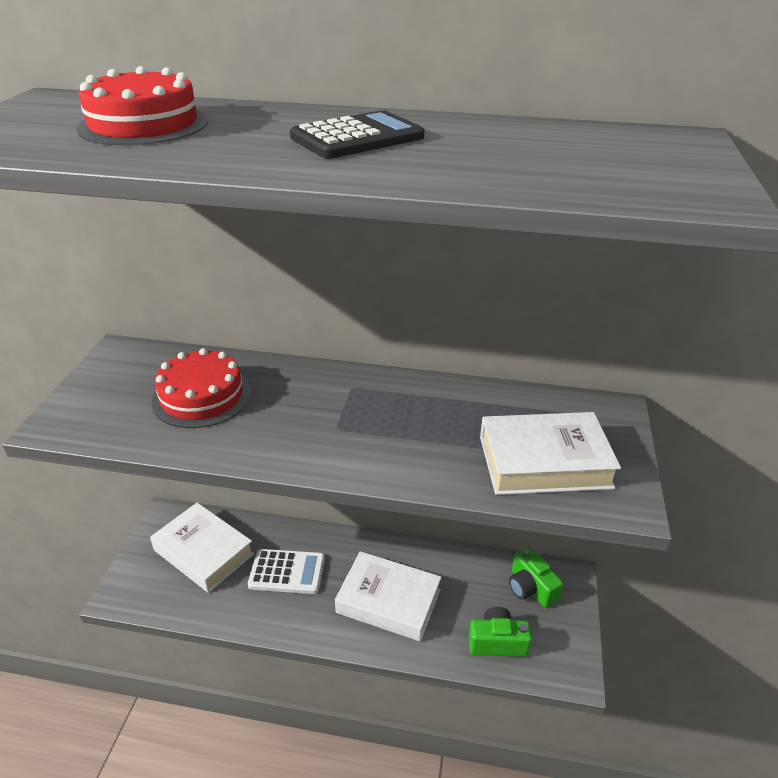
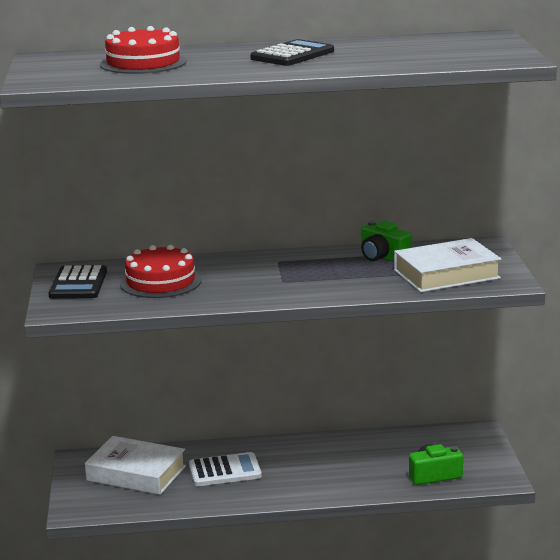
camera: 15 degrees left, 15 degrees down
white book [335,551,442,641] -> none
green camera [509,547,564,608] -> green camera moved to [361,221,412,262]
none -> black calculator [48,265,107,299]

